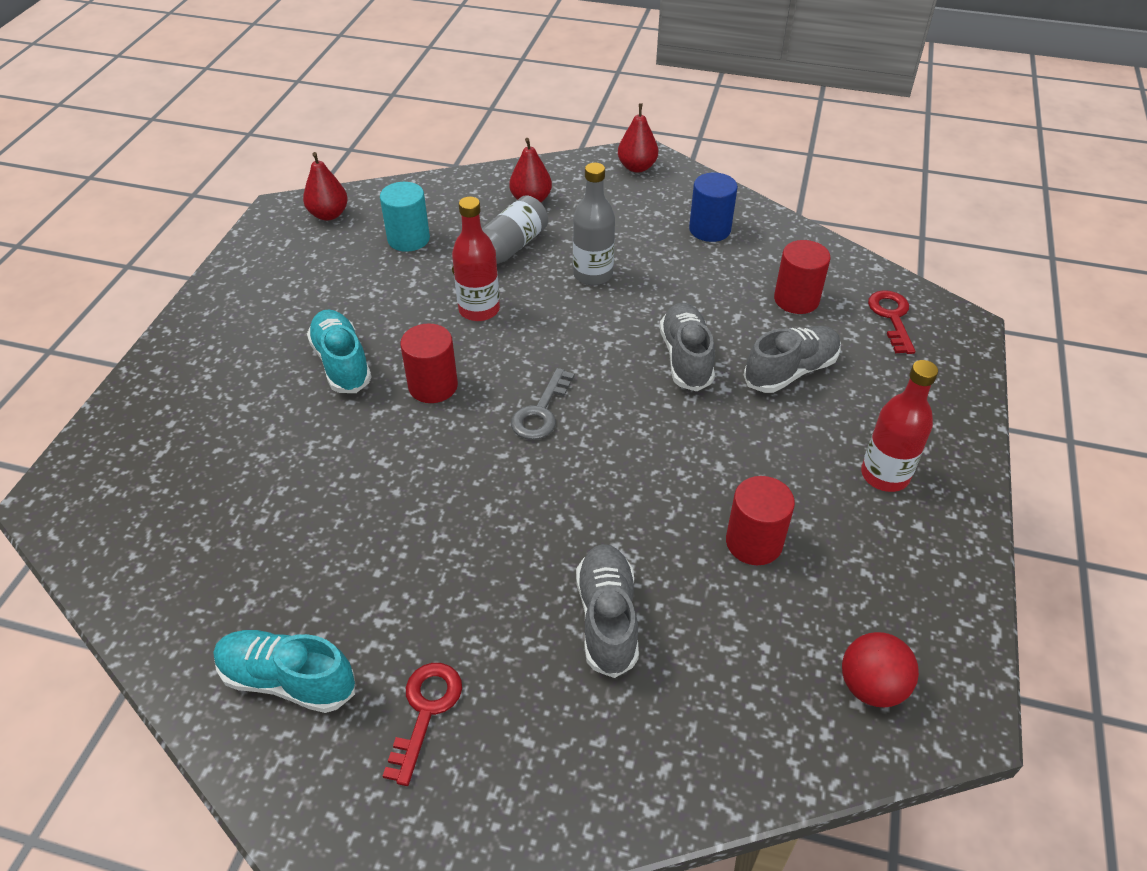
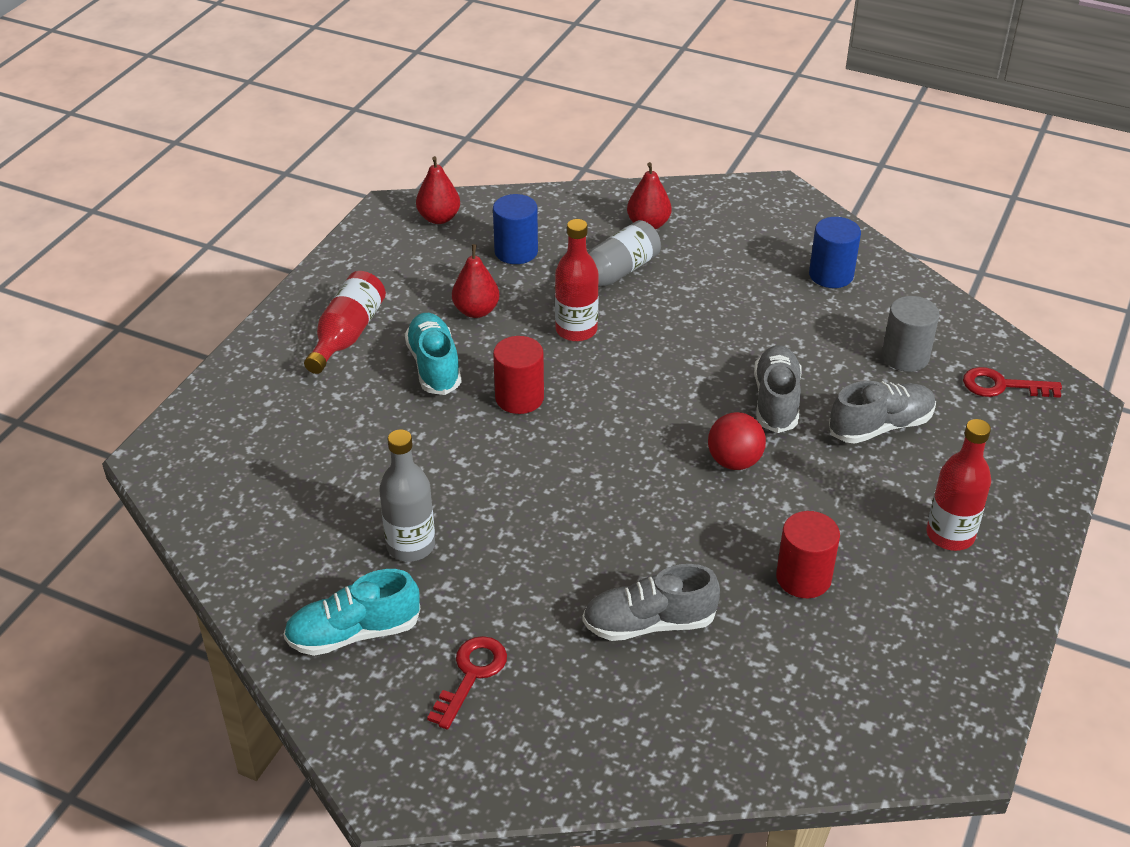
camera: 10 degrees right, 5 degrees down
turquoise shoe [214,630,355,713] -> turquoise shoe turned 45 degrees counterclockwise [283,569,420,656]
turquoise cylinder [380,182,430,252] -> blue cylinder [493,194,538,264]
grey key [511,368,574,440] -> none
grey bottle [573,163,615,285] -> grey bottle moved to [379,429,435,562]
grey shoe [576,544,639,678] -> grey shoe turned 105 degrees counterclockwise [582,564,720,641]
red pear [618,103,658,173] -> red pear moved to [452,244,500,318]
red cylinder [774,240,831,314] -> grey cylinder [882,296,939,372]
red ball [842,632,919,707] -> red ball moved to [708,412,766,470]
red key [868,290,916,354] -> red key turned 90 degrees counterclockwise [963,367,1062,398]
none -> red bottle [304,271,386,374]

